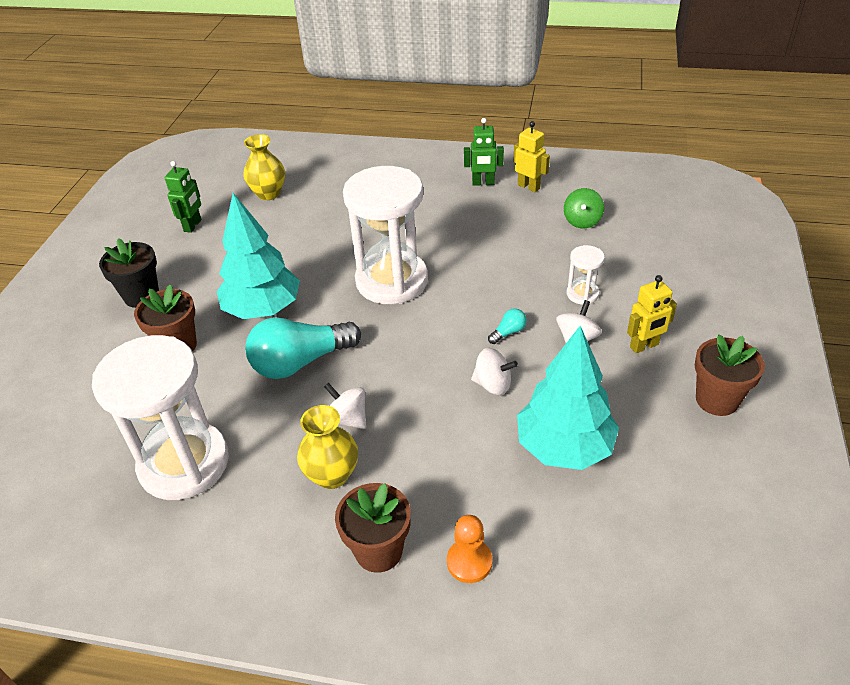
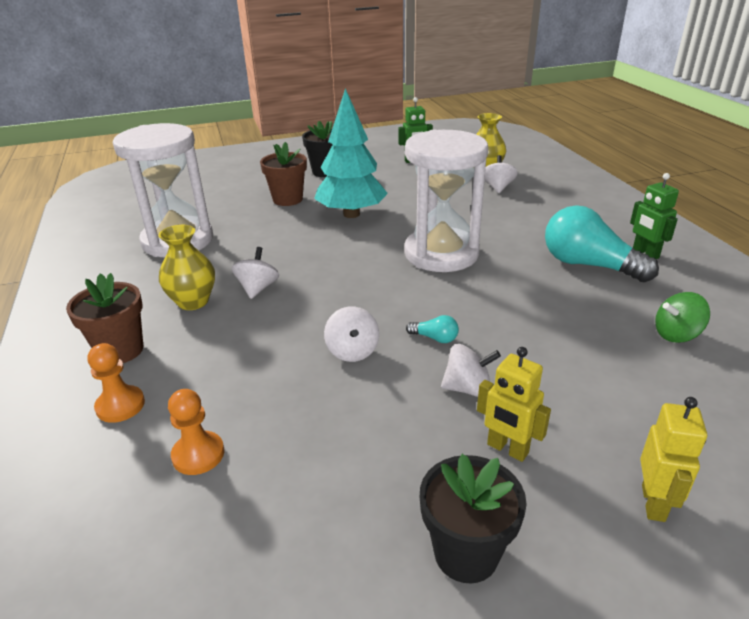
camera: 60 degrees right, 10 degrees down
turquoise light bulb [245,317,361,379] -> turquoise light bulb moved to [545,205,659,282]
yellow robot [513,121,550,192] -> yellow robot moved to [640,397,707,522]
turquoise tree [517,326,619,470] -> none
white hourglass [566,245,605,305] -> none
brown flower pot [695,334,765,416] -> black flower pot [420,454,527,583]
none -> orange pawn [168,389,224,475]
none -> white spinning top [485,155,518,193]

